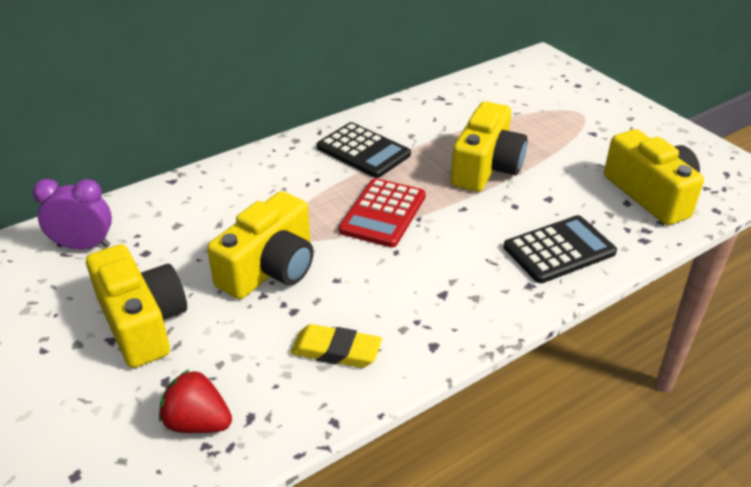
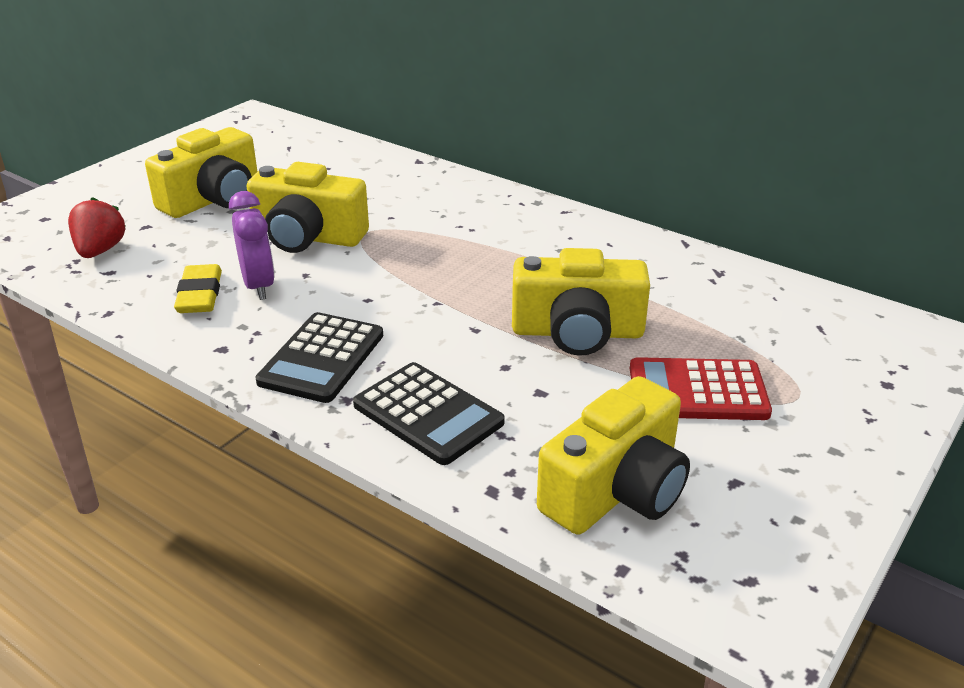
camera: 70 degrees right, 5 degrees down
purple clock [33,179,112,250] -> purple clock moved to [229,191,275,300]
black calculator [317,122,411,178] -> black calculator moved to [256,312,383,403]
red calculator [339,178,426,248] -> red calculator moved to [630,357,772,420]

